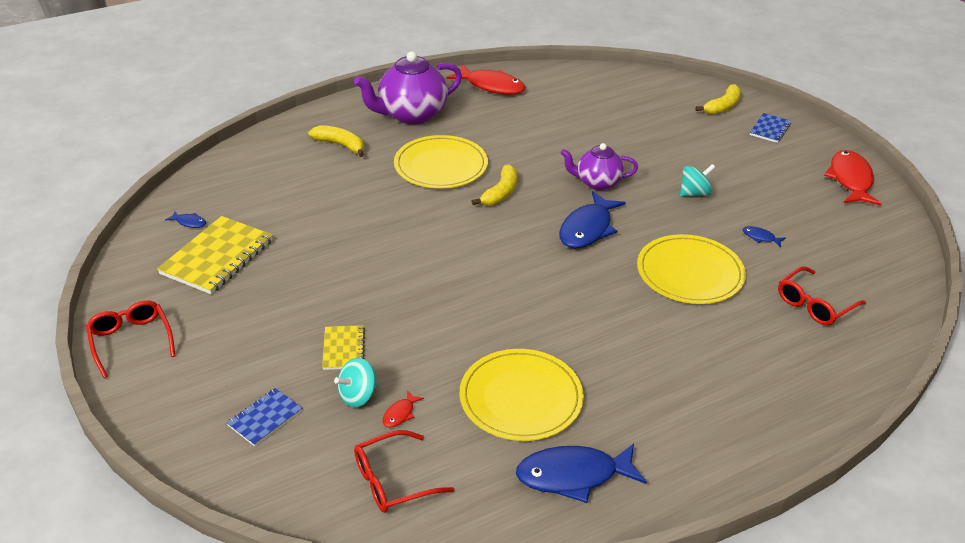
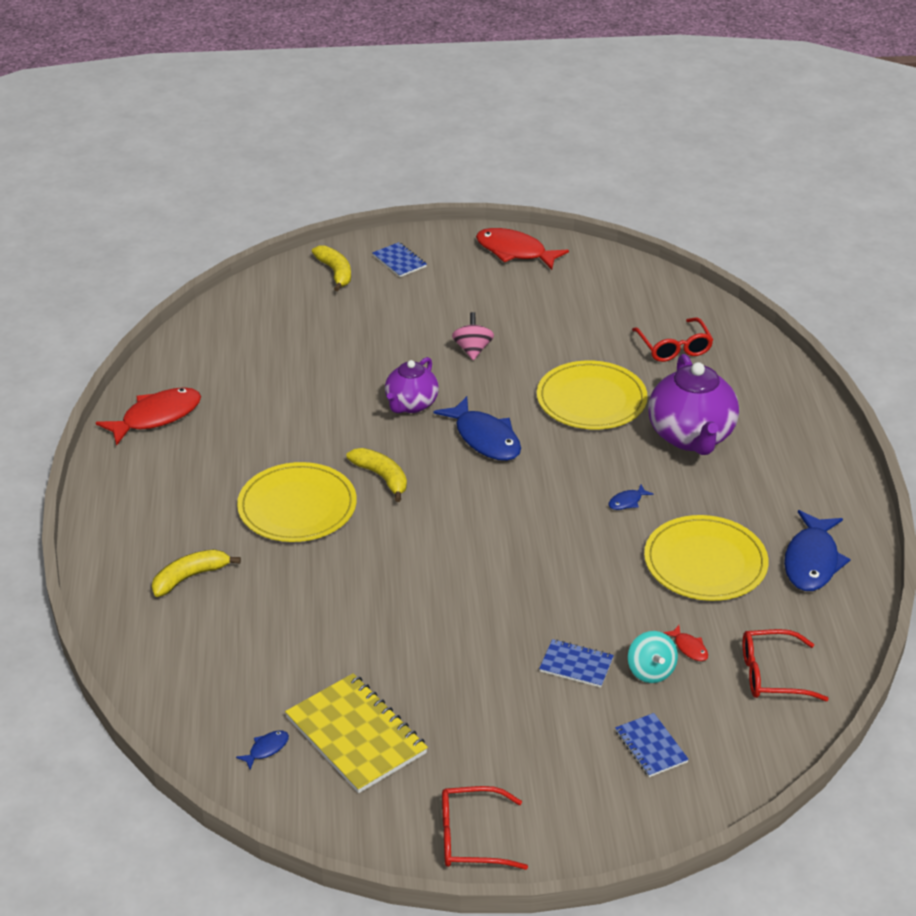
camera: 65 degrees left, 0 degrees up
yellow notebook [322,325,365,370] -> blue notebook [539,639,614,688]
purple teapot [354,52,462,125] -> purple teapot moved to [648,354,739,455]
red glasses [354,430,454,513] -> red glasses turned 90 degrees clockwise [743,629,829,701]
turquoise spinning top [680,164,715,197] -> pink spinning top [452,312,494,360]
blue fish [743,226,786,247] -> blue fish moved to [609,485,653,510]

